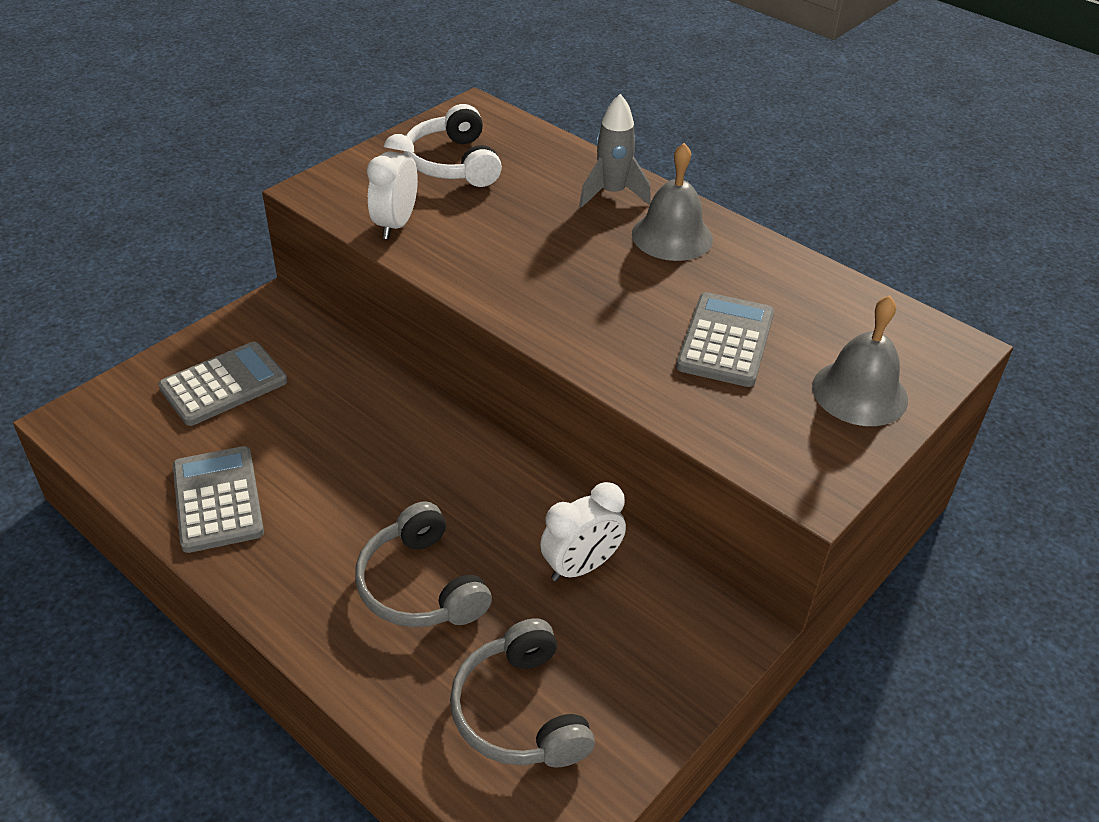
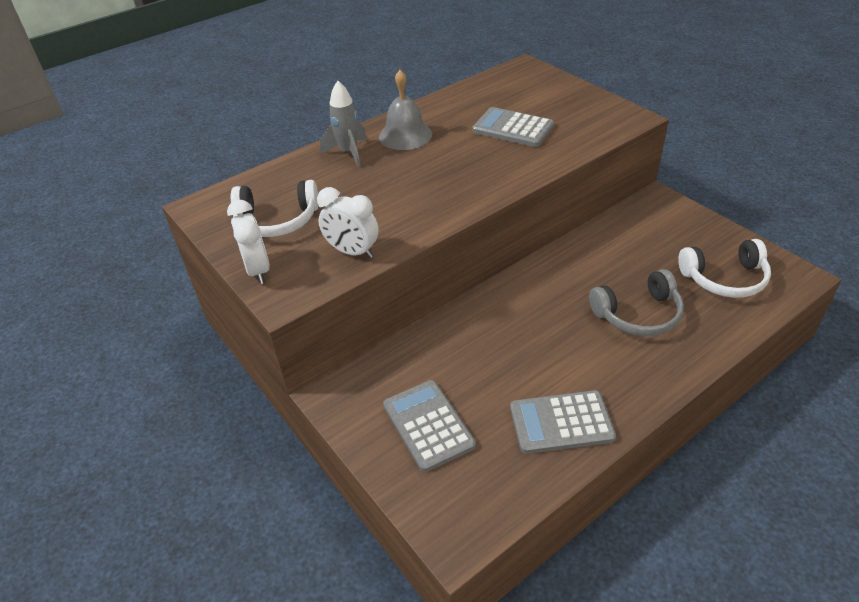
camera: 75 degrees left, 0 degrees up
grey headphones [450,619,595,768] -> white headphones [678,239,771,298]
white clock [540,482,626,581] -> white clock moved to [227,200,270,284]
grey bell [812,295,908,426] -> none

